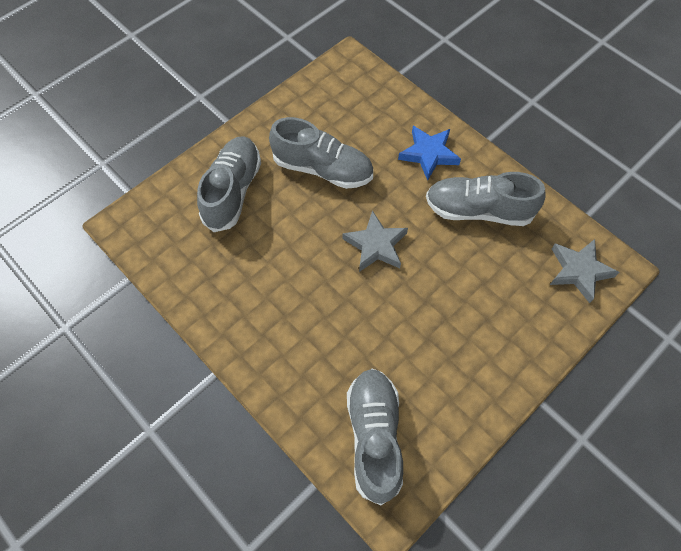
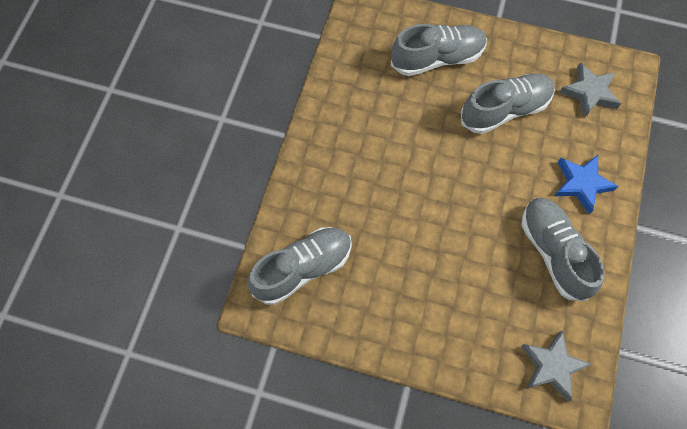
camera: 60 degrees right, 5 degrees up
grey shoe [269,117,373,189] -> grey shoe turned 105 degrees counterclockwise [461,73,555,134]
grey star [342,210,408,272] -> grey star moved to [559,62,621,118]

